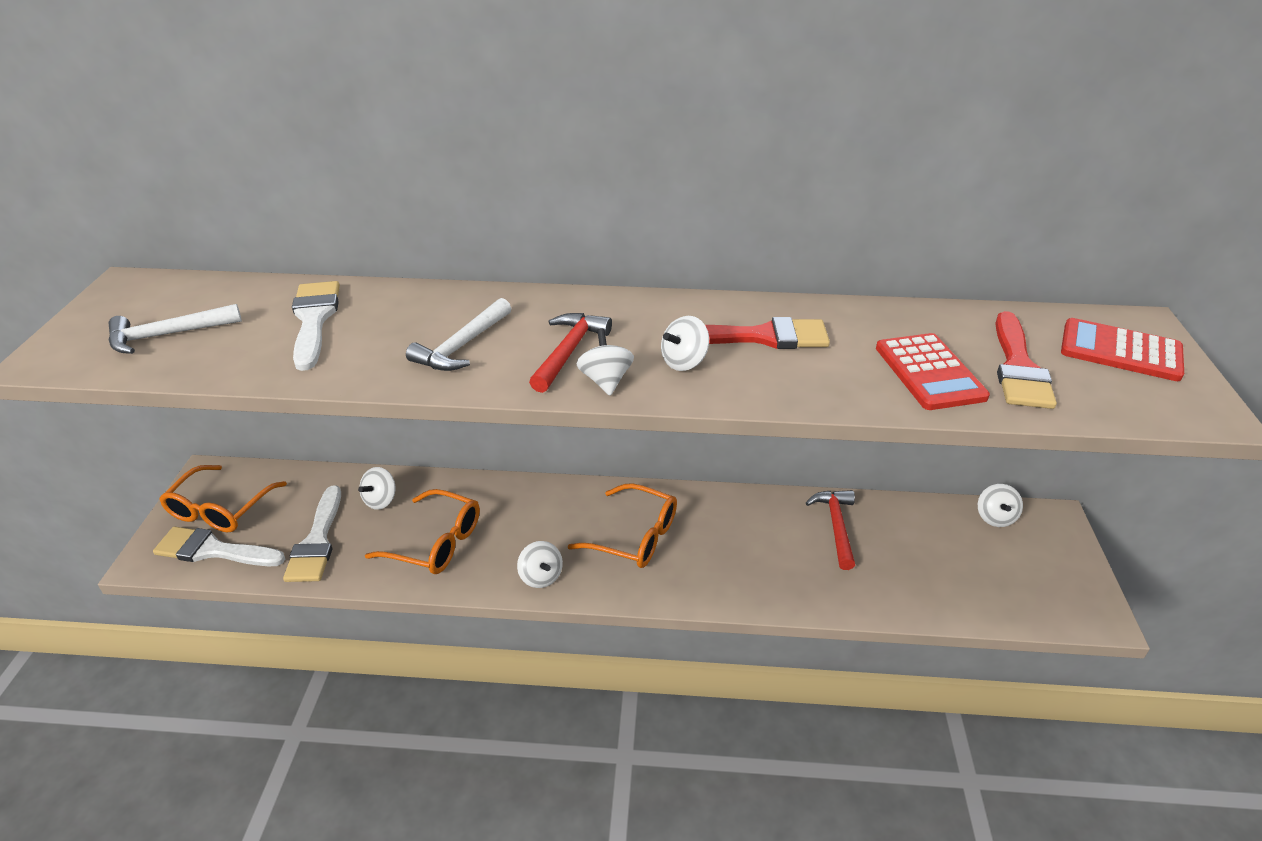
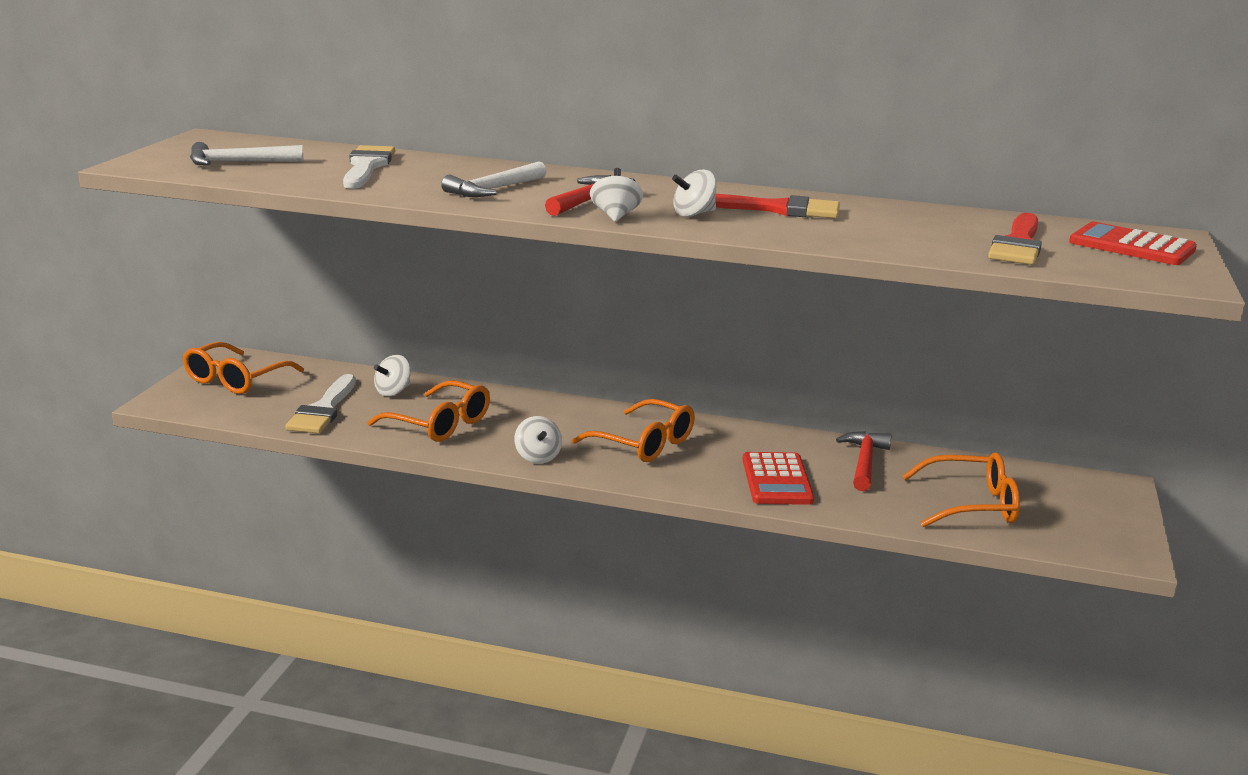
camera: 10 degrees right, 15 degrees down
white brush [153,526,285,566] -> none
red calculator [876,333,990,410] -> red calculator moved to [743,452,814,505]
white spinning top [978,484,1023,527] -> none
none -> orange glasses [902,452,1020,527]

